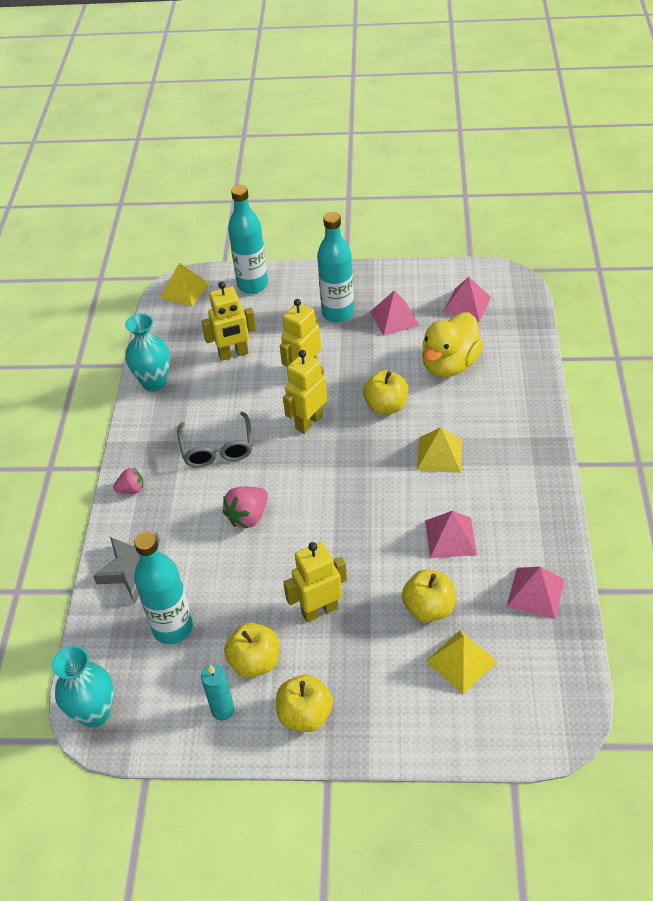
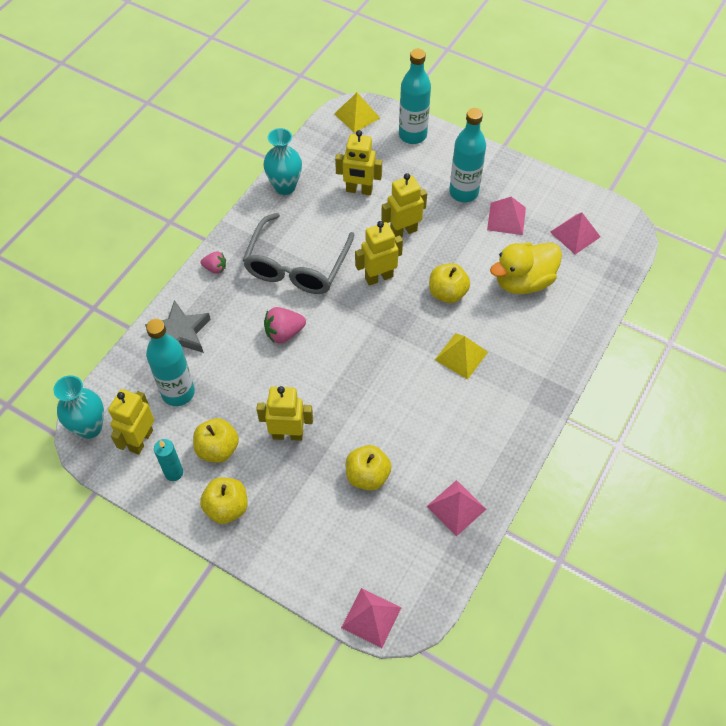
camera: 25 degrees right, 10 degrees up
grey glasses [177,412,253,468] -> grey glasses [243,213,354,294], size x1.53
pink pyramid [425,511,477,558] -> pink pyramid moved to [341,588,401,648]
yellow pyramid [426,631,498,694] -> none
none -> yellow robot [108,389,154,455]

